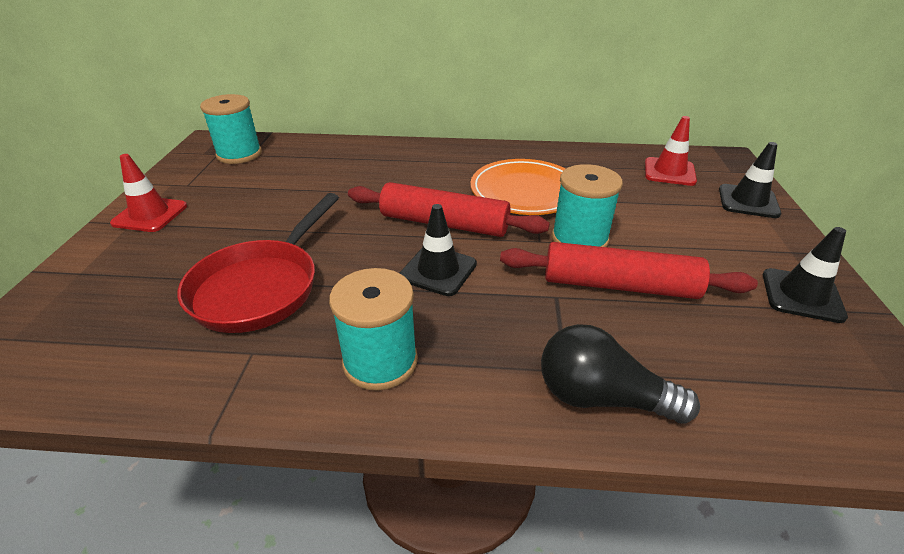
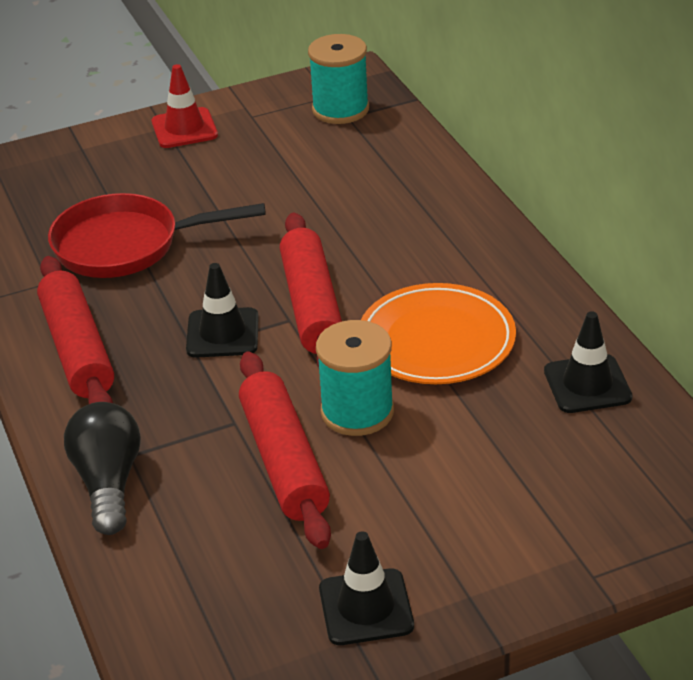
camera: 65 degrees right, 0 degrees up
turquoise spool [329,268,418,391] -> red rolling pin [37,256,114,404]
red traffic cone [645,116,697,186] -> none
black traffic cone [719,142,781,218] -> black traffic cone moved to [544,311,632,413]

